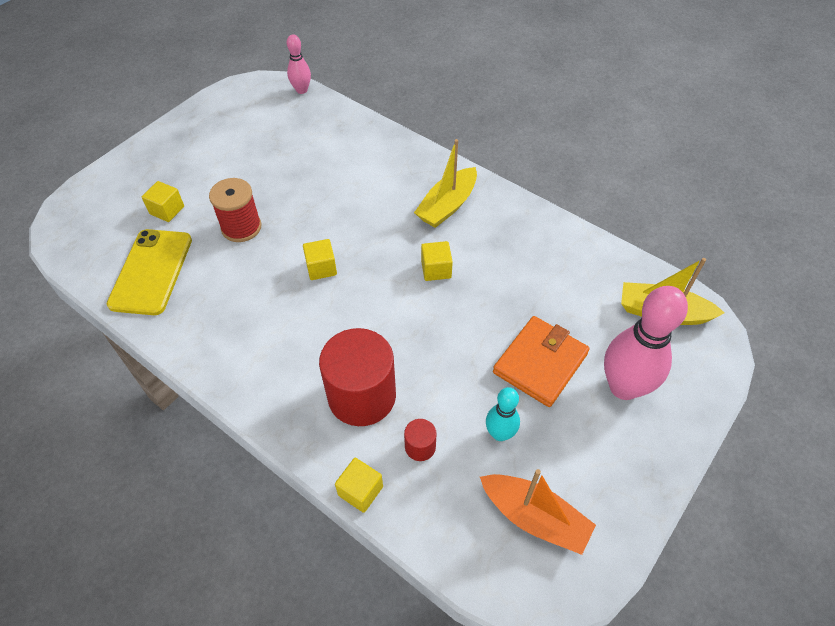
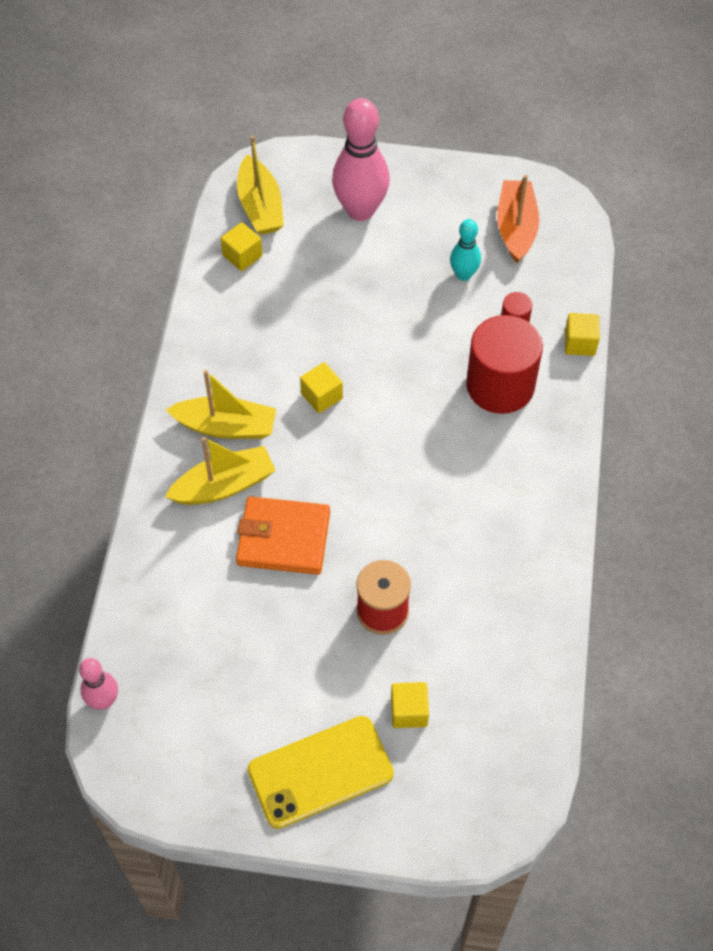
camera: 120 degrees left, 5 degrees up
yellow phone [107,229,192,315] -> yellow phone moved to [248,716,394,829]
yellow cube [303,239,337,280] -> yellow cube moved to [221,222,263,271]
orange wallet [493,316,590,407] -> orange wallet moved to [236,496,330,575]
none -> yellow boat [165,437,276,505]

